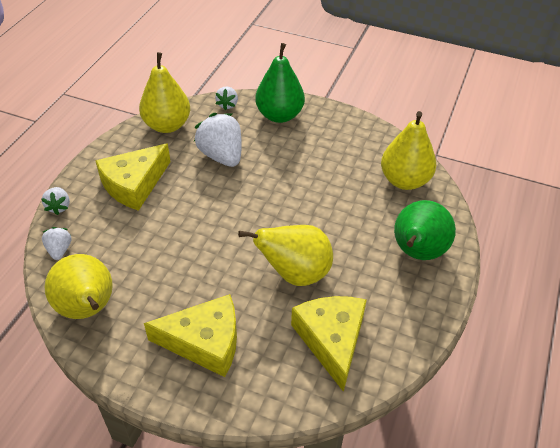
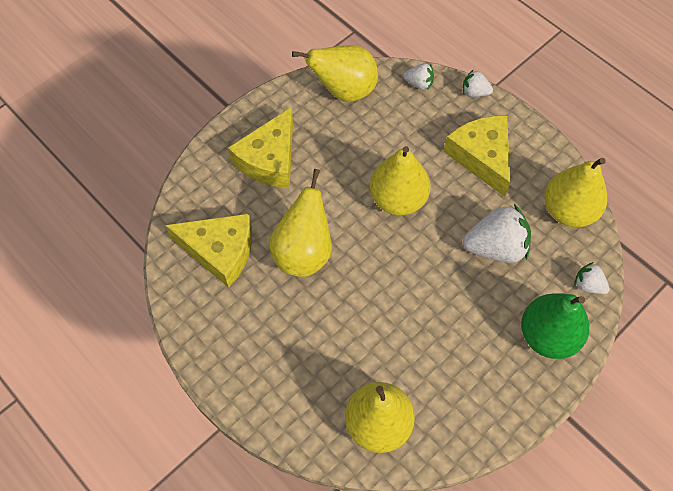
camera: 115 degrees right, 15 degrees up
green pear [394,200,456,260] -> none
none -> yellow pear [370,146,430,215]

